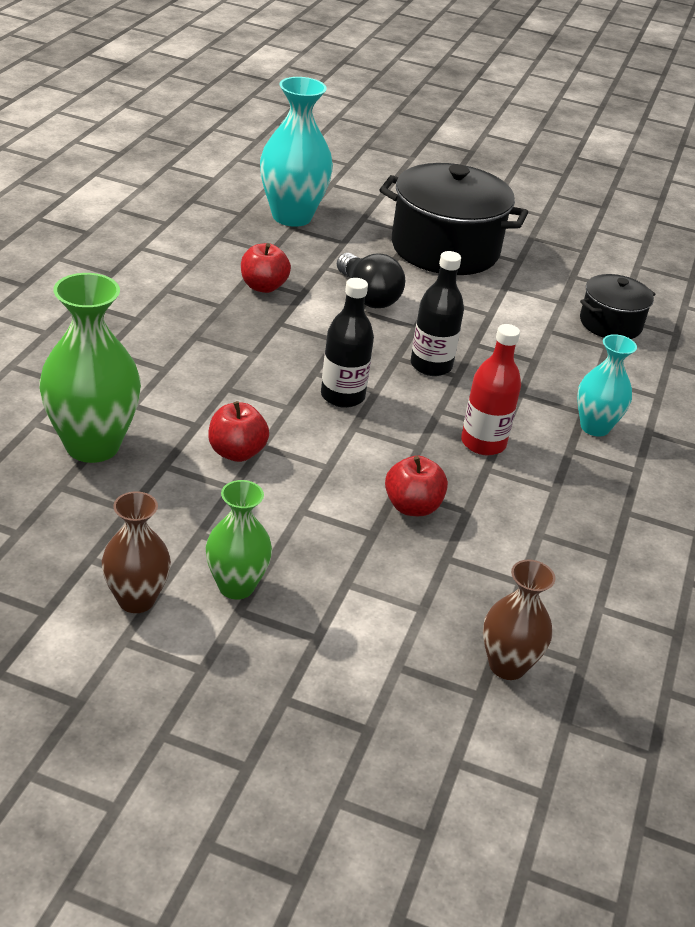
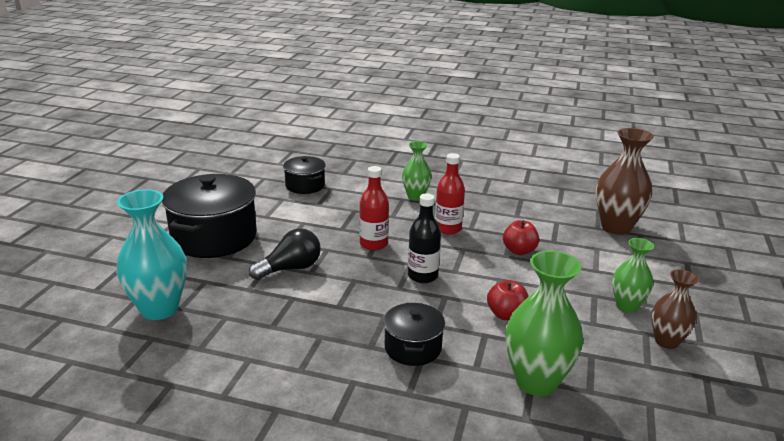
camera: 90 degrees left, 10 degrees down
red apple [241,243,291,293] -> none
black bottle [411,251,464,376] -> red bottle [359,166,389,251]
brown vase [483,560,555,680] -> brown vase [596,128,654,235], size x1.65
turquoise vase [577,334,637,437] -> green vase [402,141,432,201]
none -> black pot [383,303,445,366]

